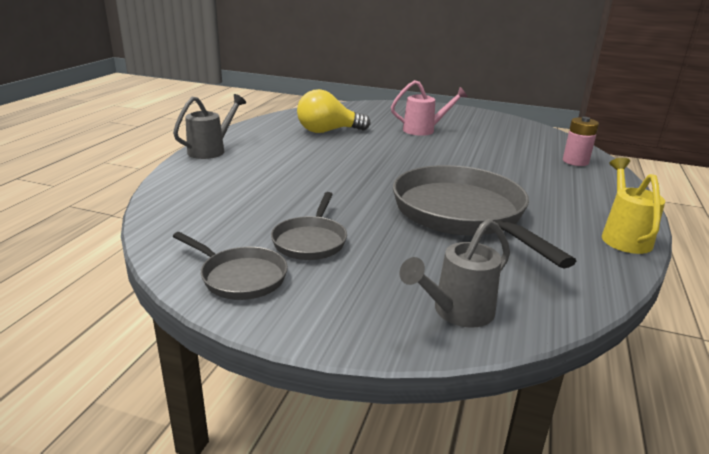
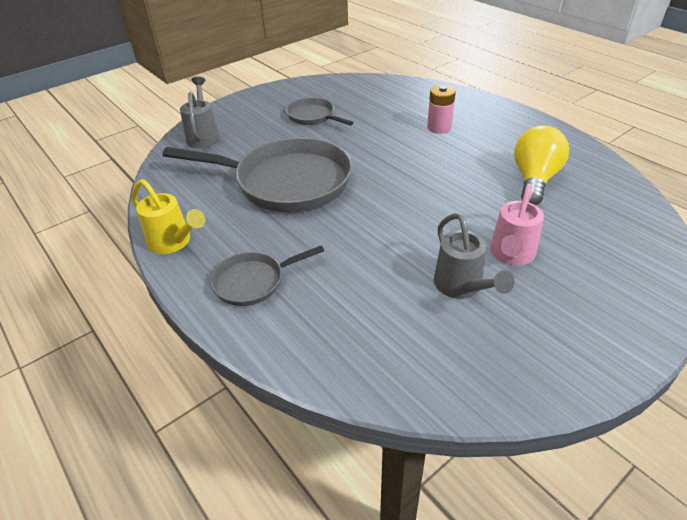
camera: 125 degrees right, 15 degrees up
grey watering can [173,94,246,159] -> grey watering can moved to [434,213,515,299]
grey pan [173,232,288,300] -> grey pan moved to [210,245,324,306]
pink battery [563,117,599,166] -> pink battery moved to [427,85,456,134]

